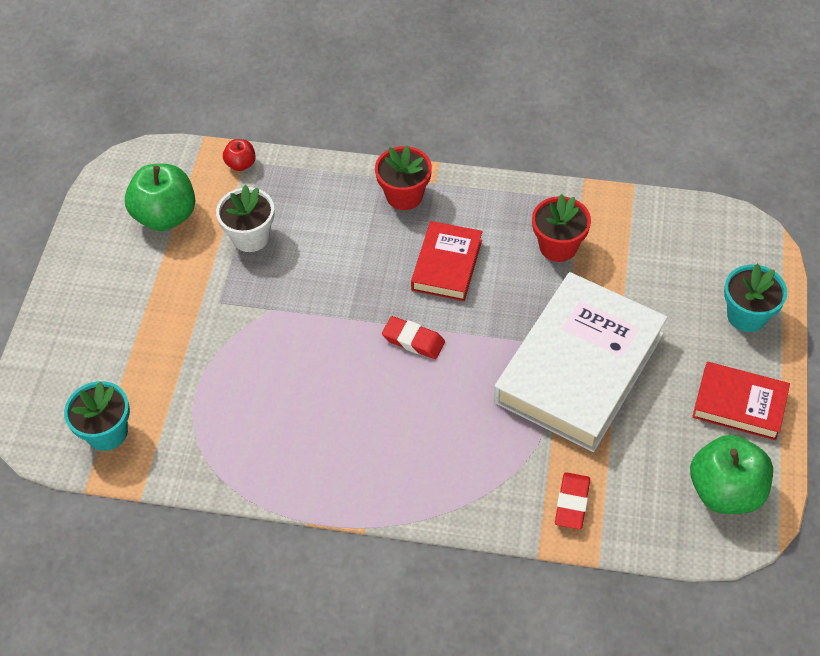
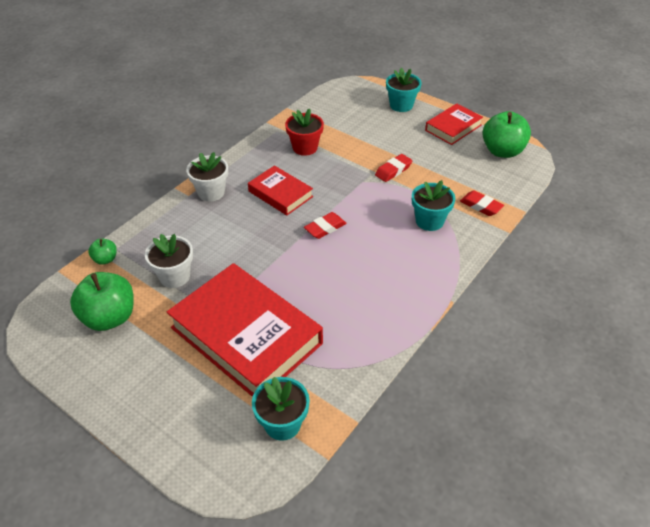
camera: 65 degrees left, 10 degrees down
red apple [223,139,256,171] -> green apple [88,238,117,265]
red flower pot [375,146,432,210] -> white flower pot [186,152,228,202]
white book [494,272,668,452] -> red eraser [375,154,412,182]
none -> red book [167,263,323,397]
none -> turquoise flower pot [412,180,456,231]

